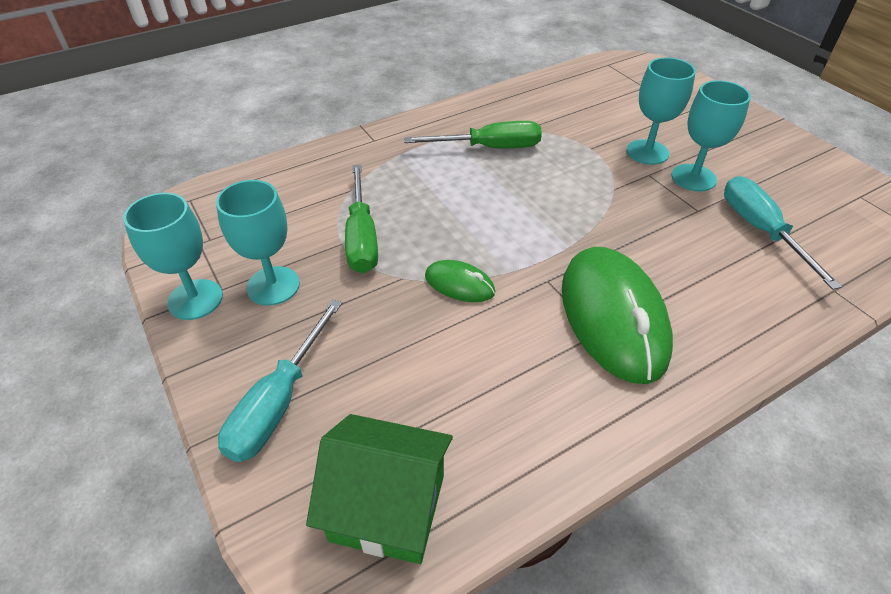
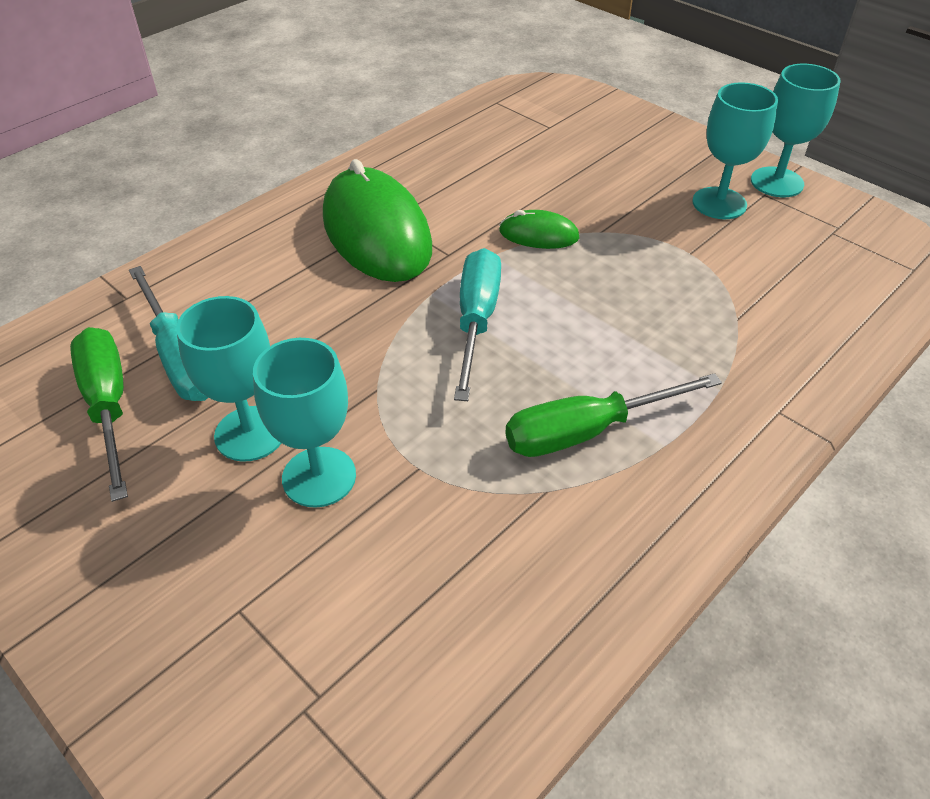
camera: 165 degrees right, 0 degrees up
turquoise screwdriver [218,299,342,462] -> turquoise screwdriver moved to [454,248,501,401]
green house [306,414,453,564] -> none
green screwdriver [345,165,378,273] -> green screwdriver moved to [70,327,128,502]

